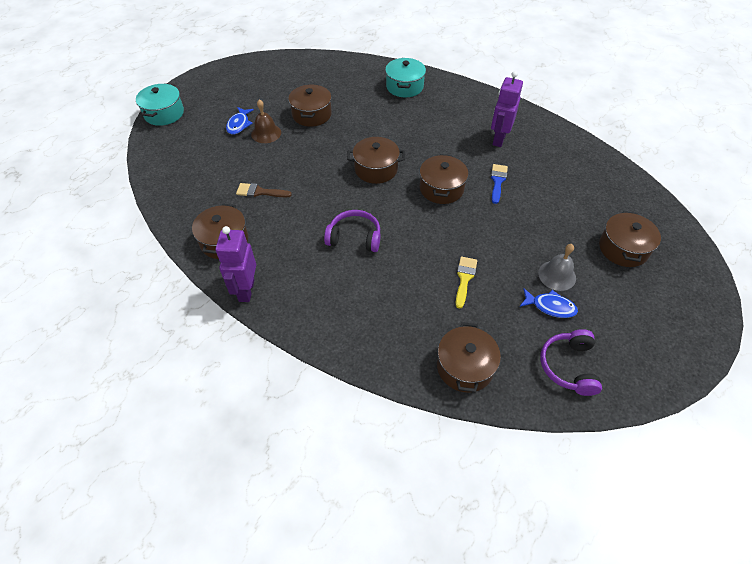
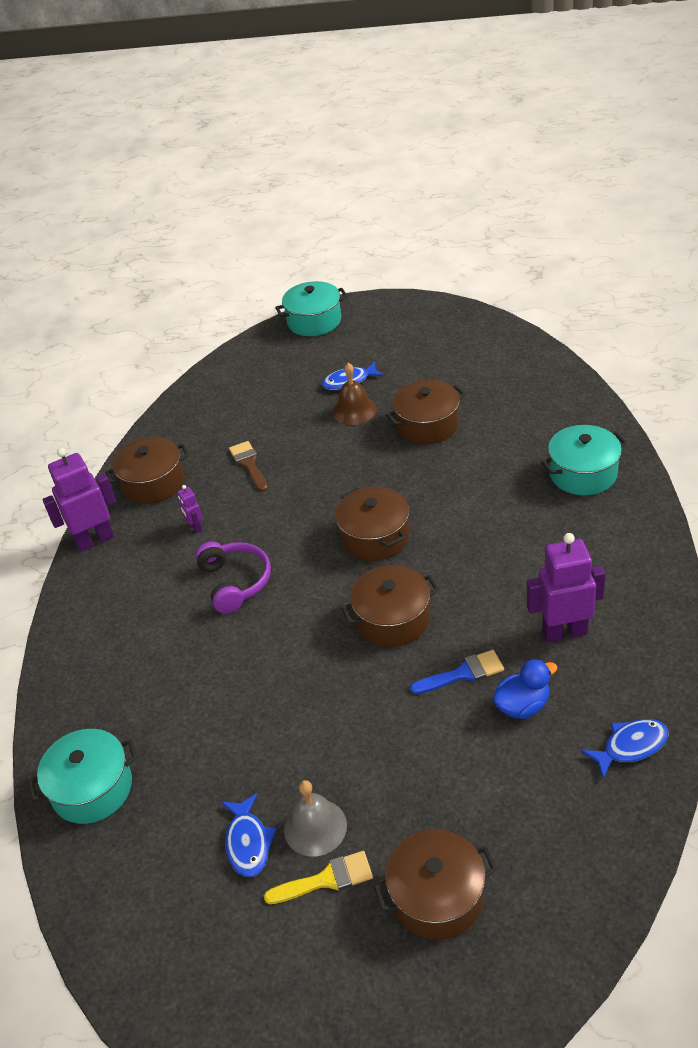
camera: 65 degrees right, 10 degrees down
brown pot [437,322,501,392] -> turquoise pot [28,729,138,824]
yellow brush [456,257,477,308] -> yellow brush moved to [264,851,373,904]
purple headphones [540,329,602,396] -> none
none -> purple robot [177,485,203,533]
none -> blue duck [493,659,558,719]
none -> blue fish [581,719,669,779]

